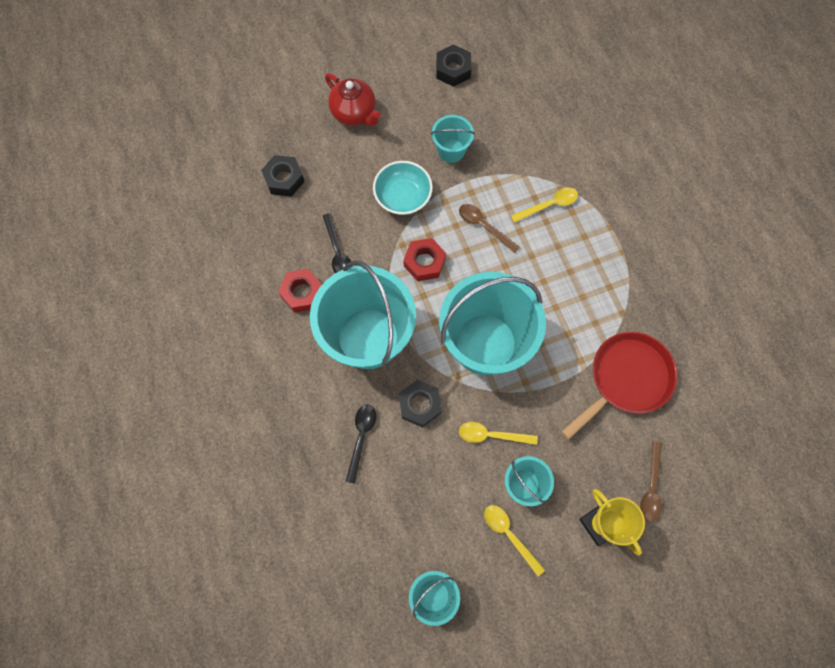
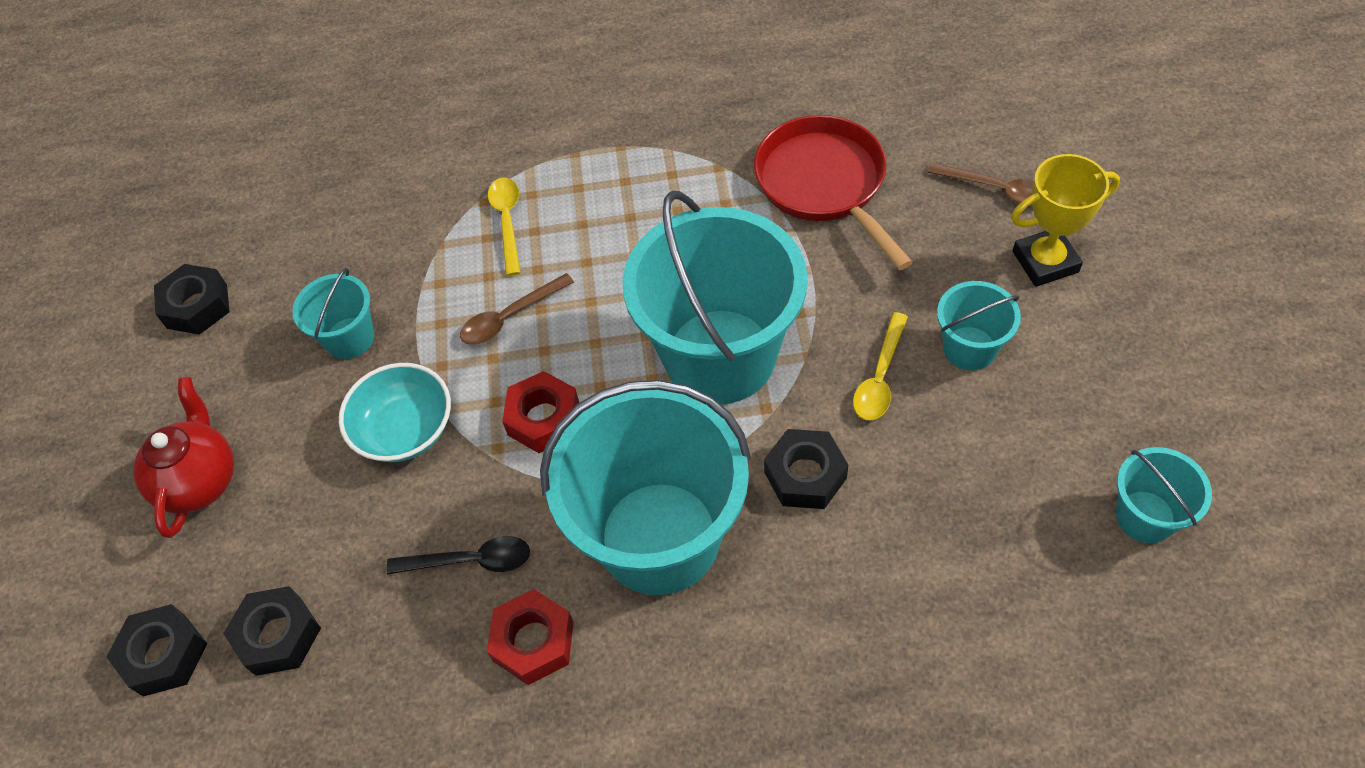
camera: 70 degrees left, 15 degrees down
red teapot [325,73,381,126] -> red teapot turned 60 degrees counterclockwise [133,377,234,538]
black spoon [346,404,377,484] -> none
yellow spoon [484,505,545,576] -> none
none -> black nut [106,604,207,697]

